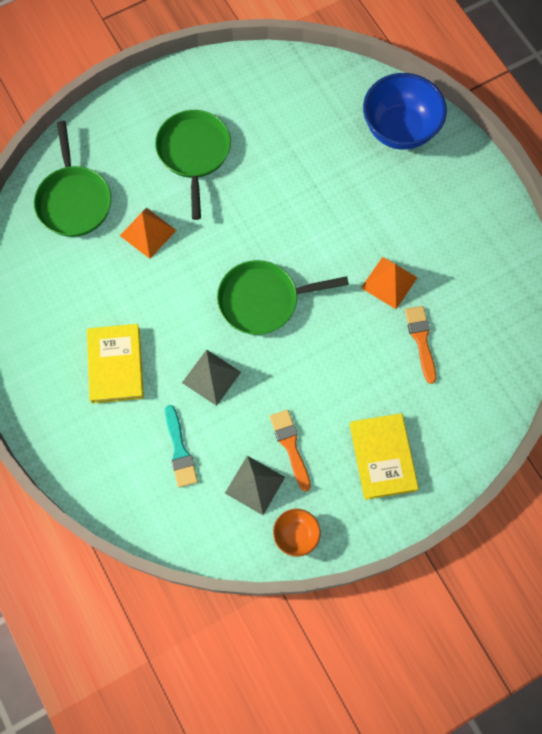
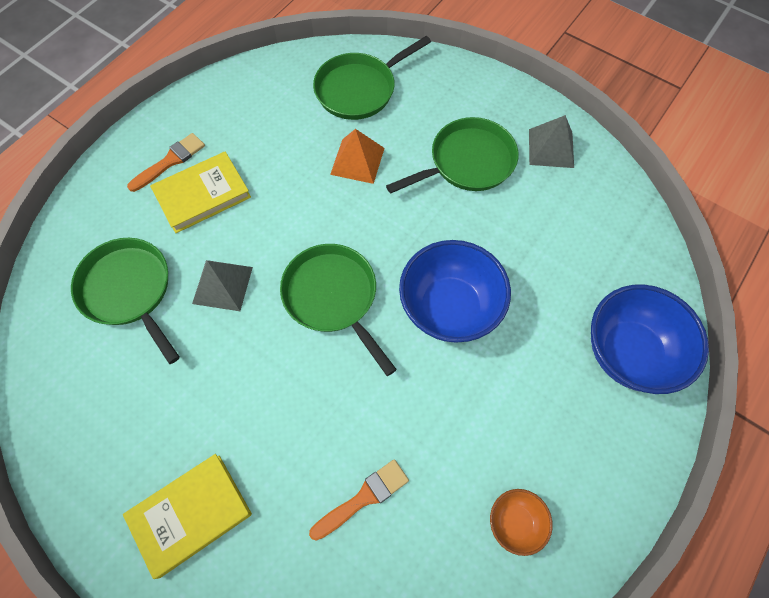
camera: 65 degrees right, 5 degrees down
turquoise brush [165,405,198,487] -> green pan [71,238,180,364]
grey pyramid [225,456,285,515] -> grey pyramid moved to [529,115,574,168]
orange brush [270,410,311,492] -> orange brush moved to [127,133,205,192]
orange bowl [273,509,321,557] -> orange bowl moved to [490,489,553,556]
orange pyramid [361,257,417,309] -> none
none -> blue bowl [399,240,511,343]

